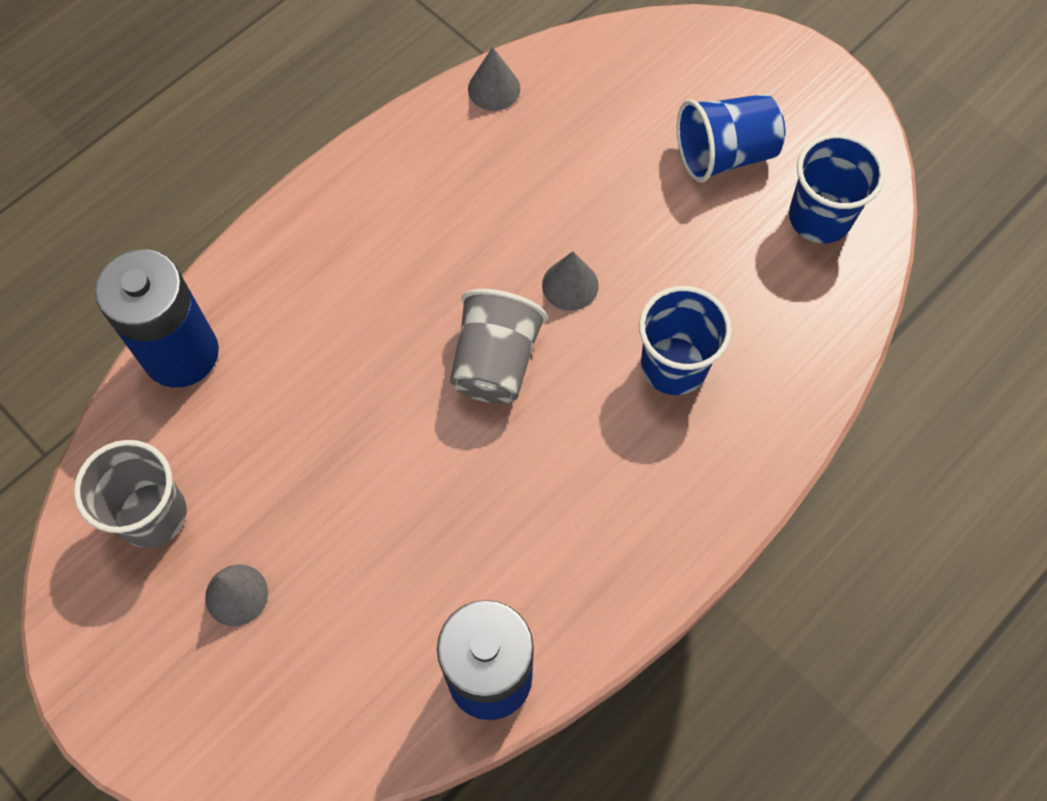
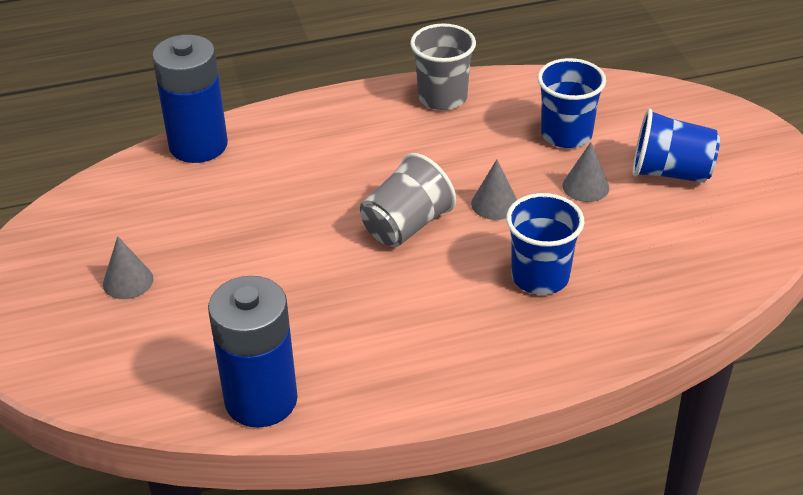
camera: 30 degrees right, 25 degrees down
grey cup [74,440,187,548] -> grey cup moved to [410,23,476,110]
grey cone [468,47,521,111] -> grey cone moved to [562,142,609,202]
blue cup [789,134,885,243] -> blue cup moved to [538,58,606,148]

